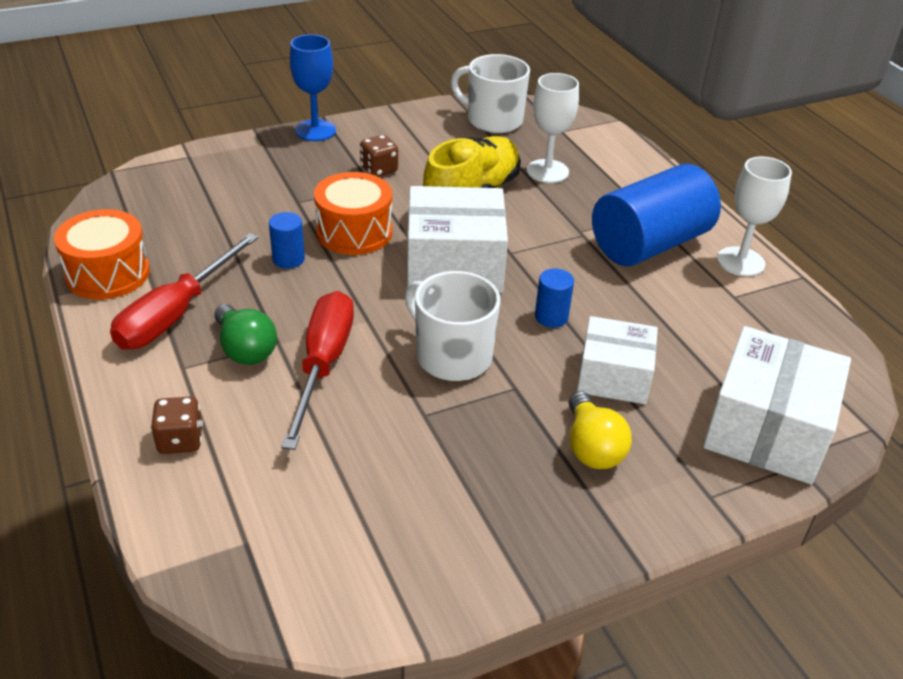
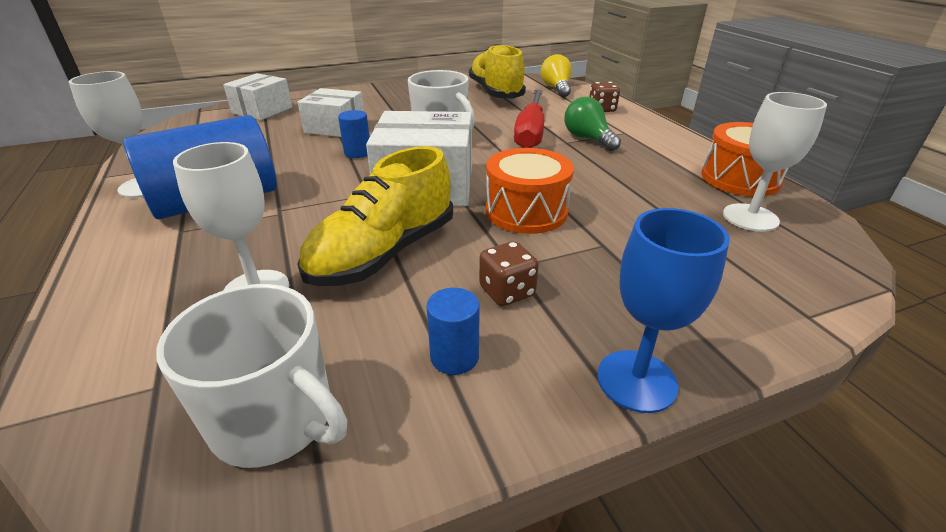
camera: 175 degrees left, 5 degrees down
red screwdriver [110,233,259,349] -> none
blue cylinder [269,212,305,269] -> blue cylinder moved to [426,288,480,375]
yellow light bulb [569,391,632,469] -> yellow light bulb moved to [541,54,572,97]
white box [703,326,851,484] -> white box [223,73,292,120], size x0.65
none -> yellow shoe [469,44,526,99]
none -> white goblet [723,92,827,232]

